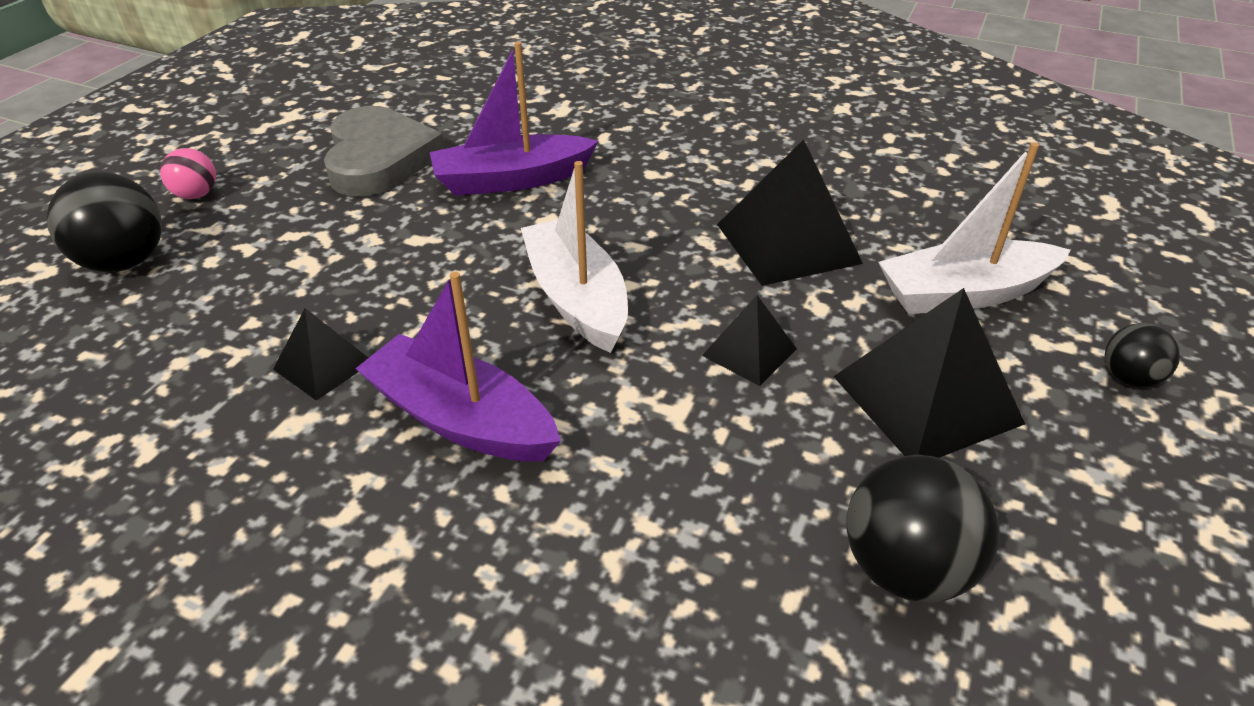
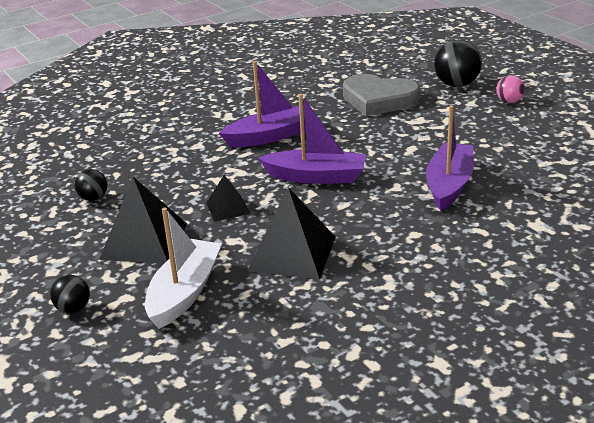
camera: 125 degrees right, 10 degrees down
black pyramid [273,308,368,400] -> none
grey heart [324,106,444,196] -> grey heart moved to [343,74,420,116]
white boat [521,161,628,353] -> purple boat [258,94,366,184]
black ball [846,455,1000,603] -> black ball [75,169,107,201], size x0.57

